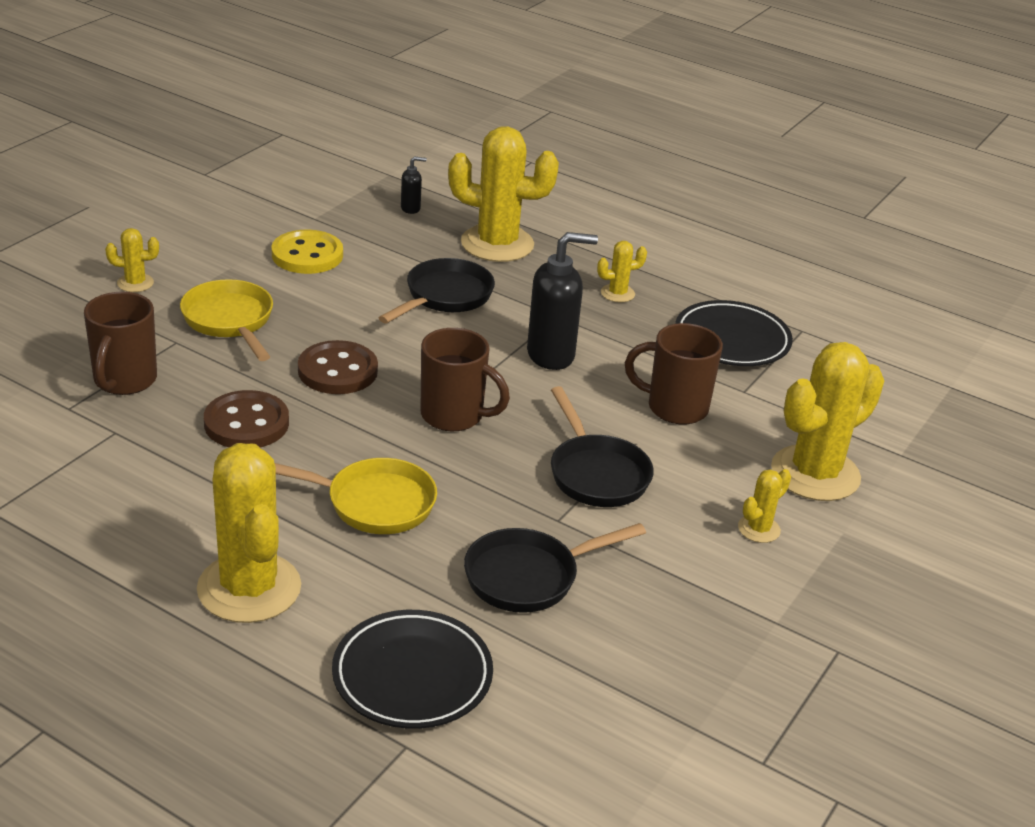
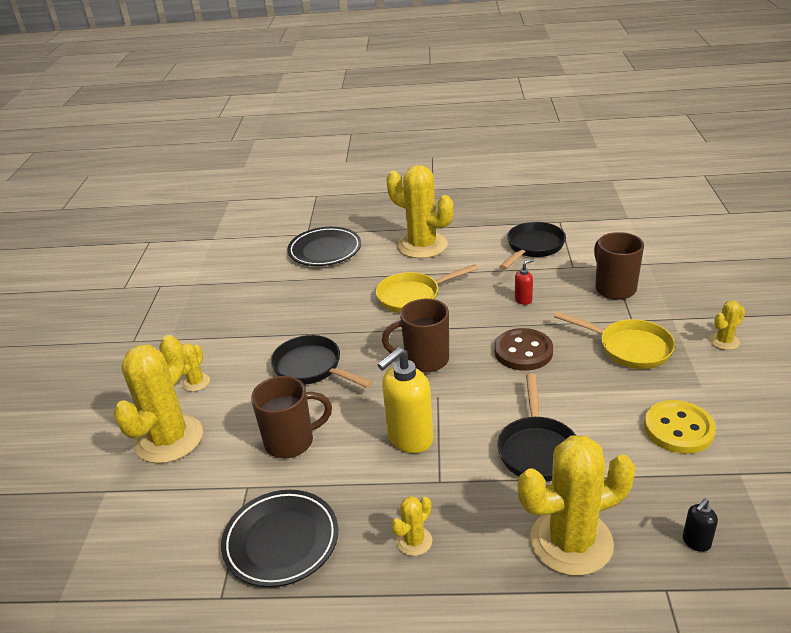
camera: 155 degrees right, 0 degrees up
brown button [204,390,289,447] -> red soap dispenser [515,259,534,305]
black pan [464,523,646,613] -> black pan moved to [500,222,566,270]
black soap dispenser [527,232,598,370] -> yellow soap dispenser [377,347,433,453]

